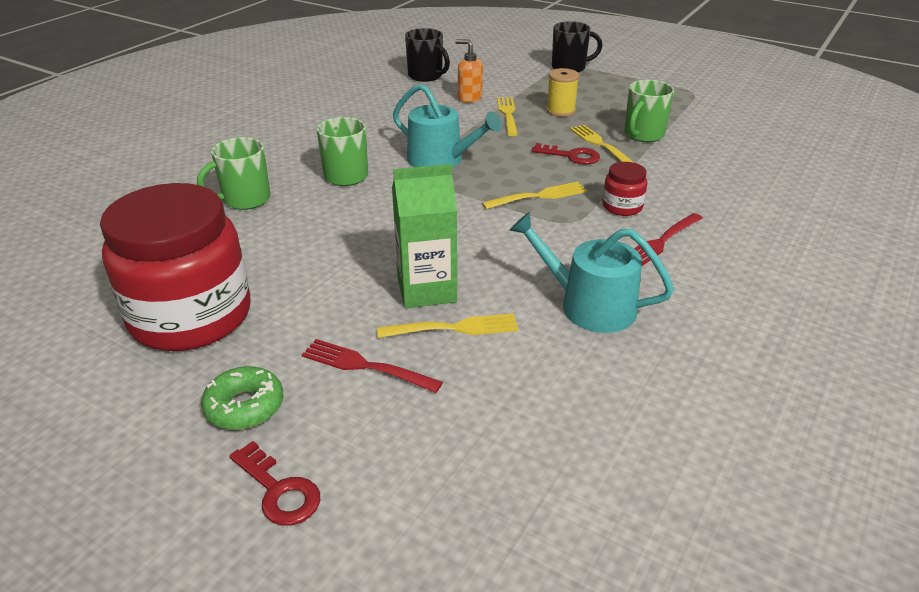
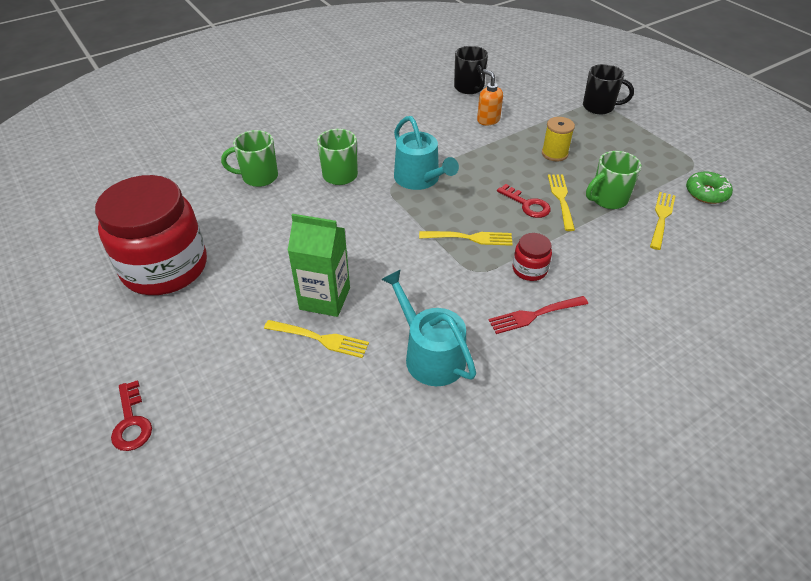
camera: 25 degrees right, 10 degrees up
green donut [201,366,283,430] -> green donut moved to [686,172,733,204]
red fork [302,339,443,393] -> none
yellow fork [497,97,518,136] -> yellow fork moved to [650,192,675,250]

